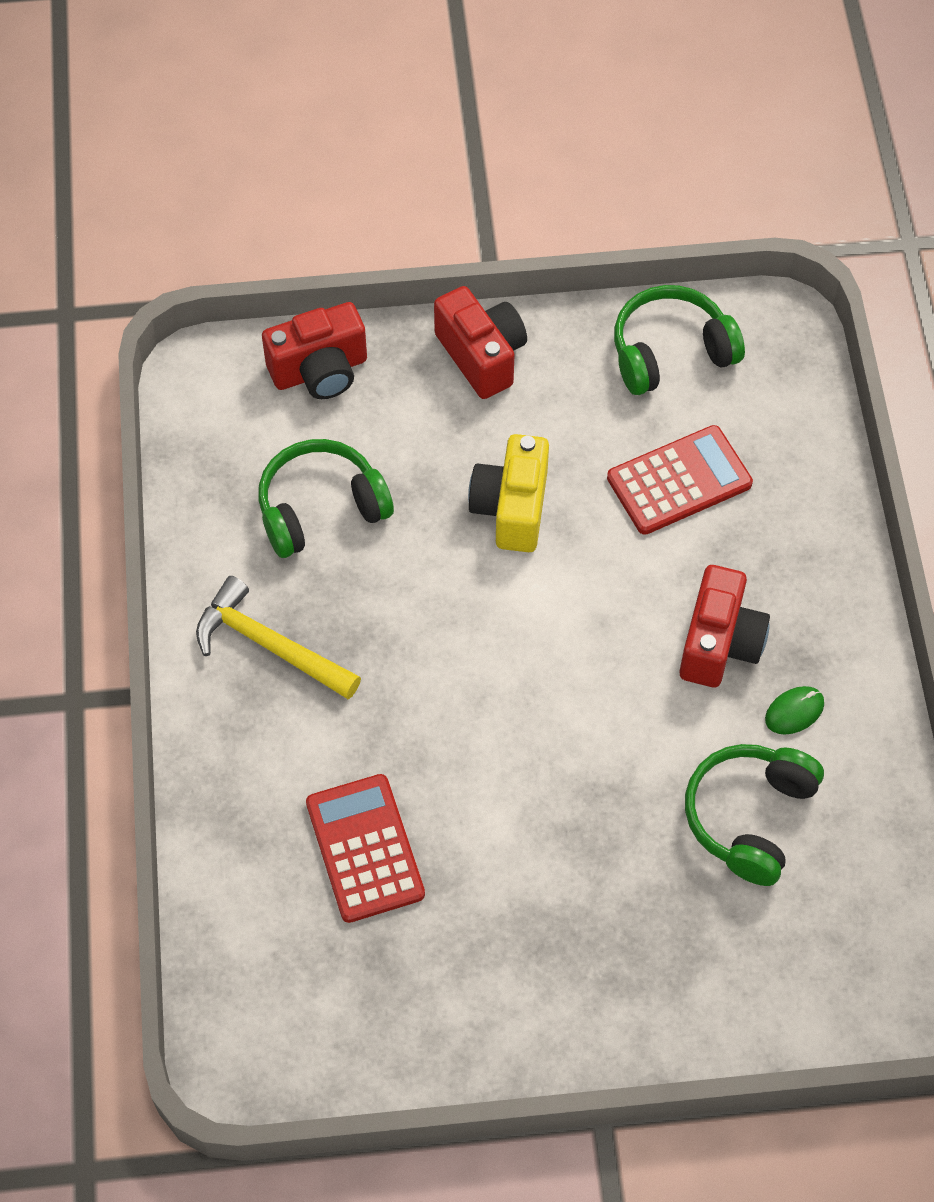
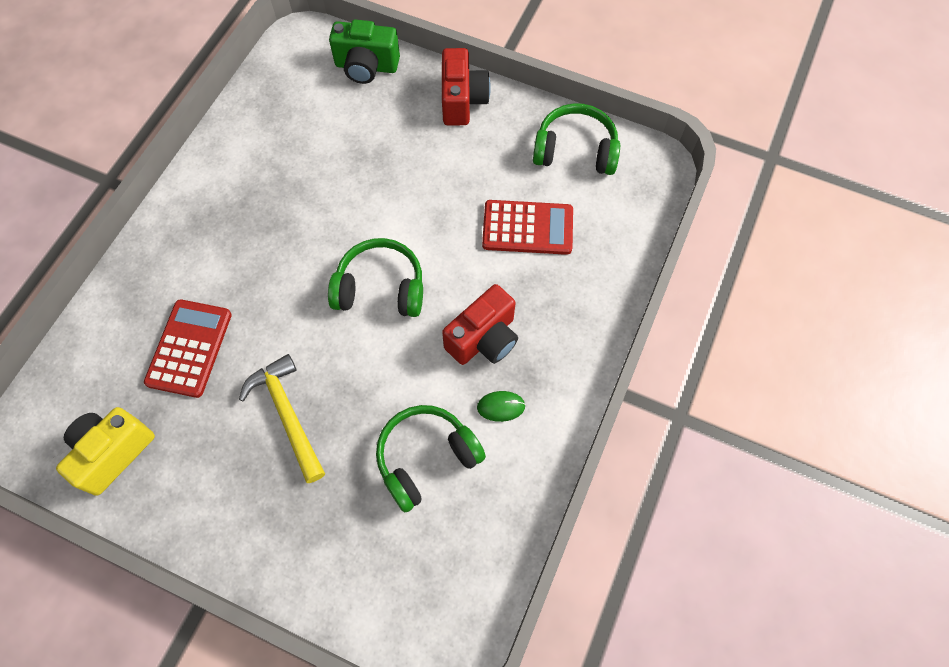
camera: 30 degrees right, 5 degrees up
yellow hammer [196,576,361,699] -> yellow hammer moved to [239,354,325,483]
green headphones [258,439,394,558] -> green headphones moved to [328,238,423,317]
red camera [262,302,367,399] -> green camera [329,19,400,84]
yellow camera [468,434,549,552] -> yellow camera moved to [56,407,155,496]

